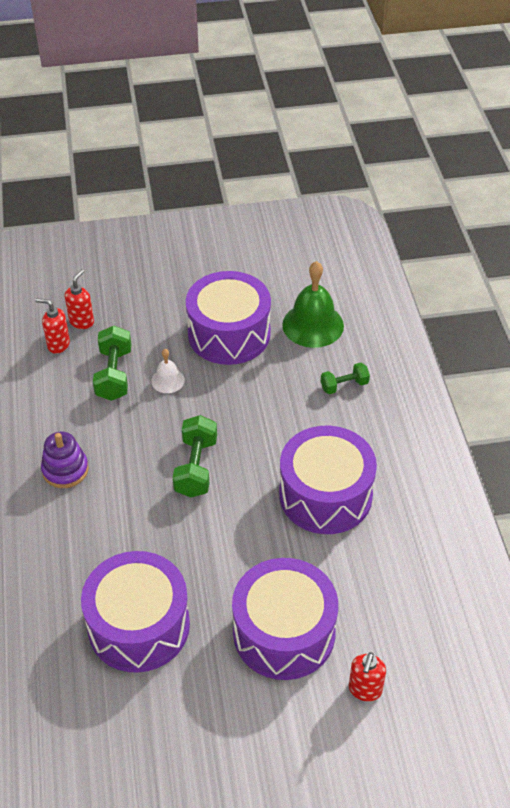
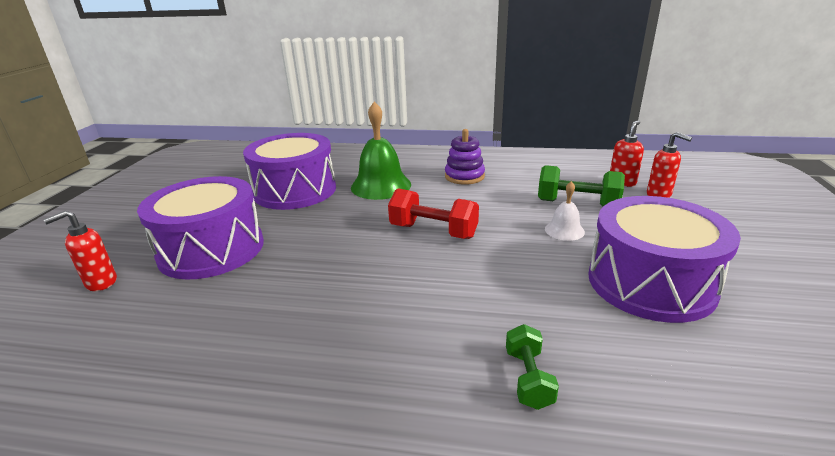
camera: 110 degrees right, 20 degrees down
green dumbbell [173,415,217,498] -> red dumbbell [388,188,479,239]
purple drum [279,426,377,534] -> none
green bell [282,261,344,348] -> green bell moved to [351,101,411,200]
red soap dispenser [349,652,386,701] -> red soap dispenser turned 75 degrees counterclockwise [43,210,117,291]

